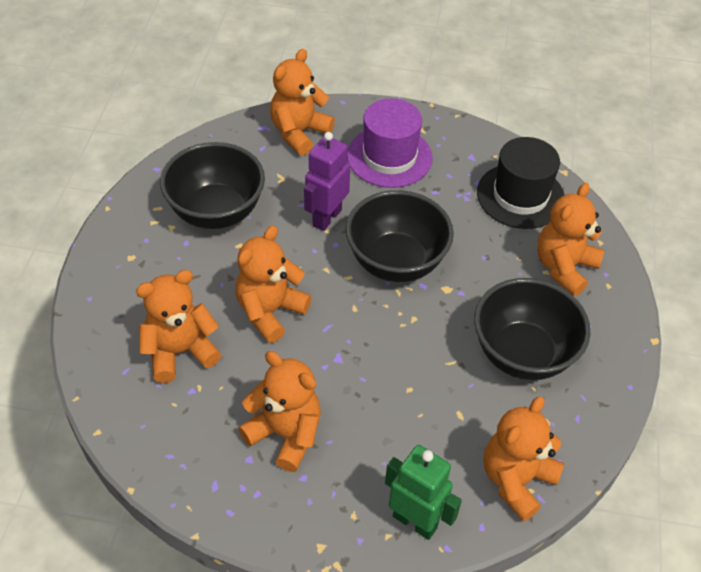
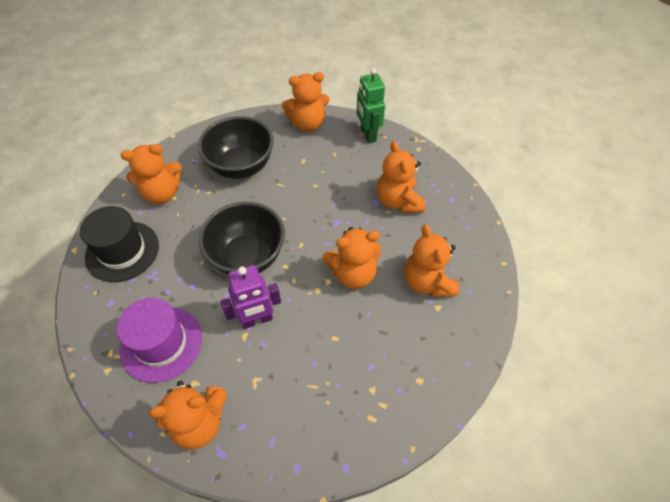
camera: 140 degrees left, 5 degrees up
orange teddy bear [136,270,221,383] -> orange teddy bear turned 60 degrees clockwise [404,225,459,297]
black bowl [160,142,265,229] -> none

